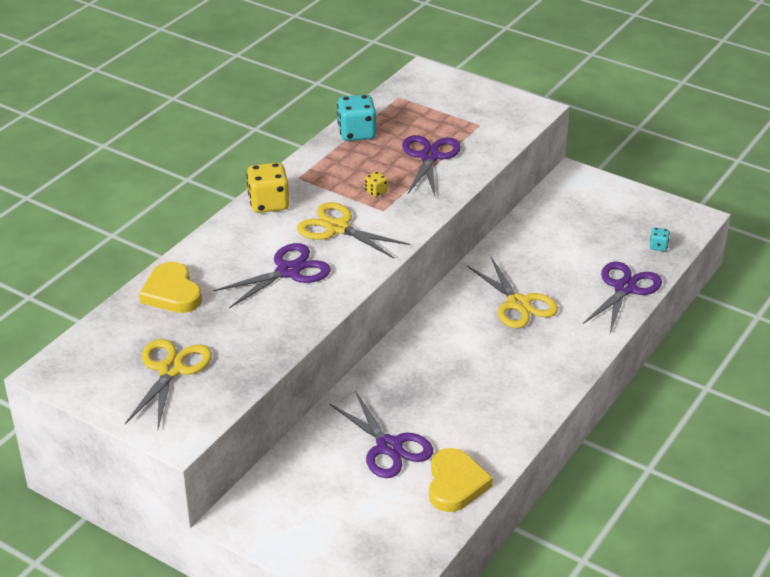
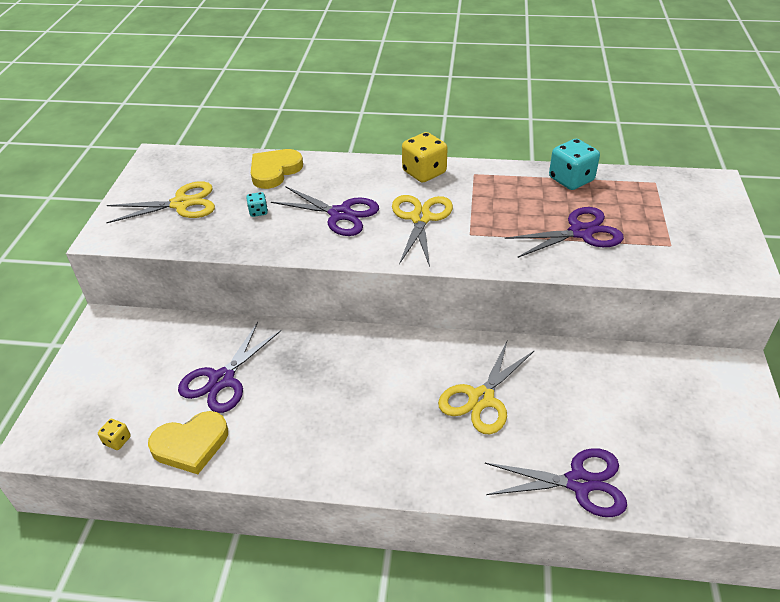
camera: 65 degrees right, 5 degrees up
yellow dice [365,171,388,197] -> yellow dice moved to [98,419,131,450]
turquoise dice [649,228,670,251] -> turquoise dice moved to [246,192,268,217]

